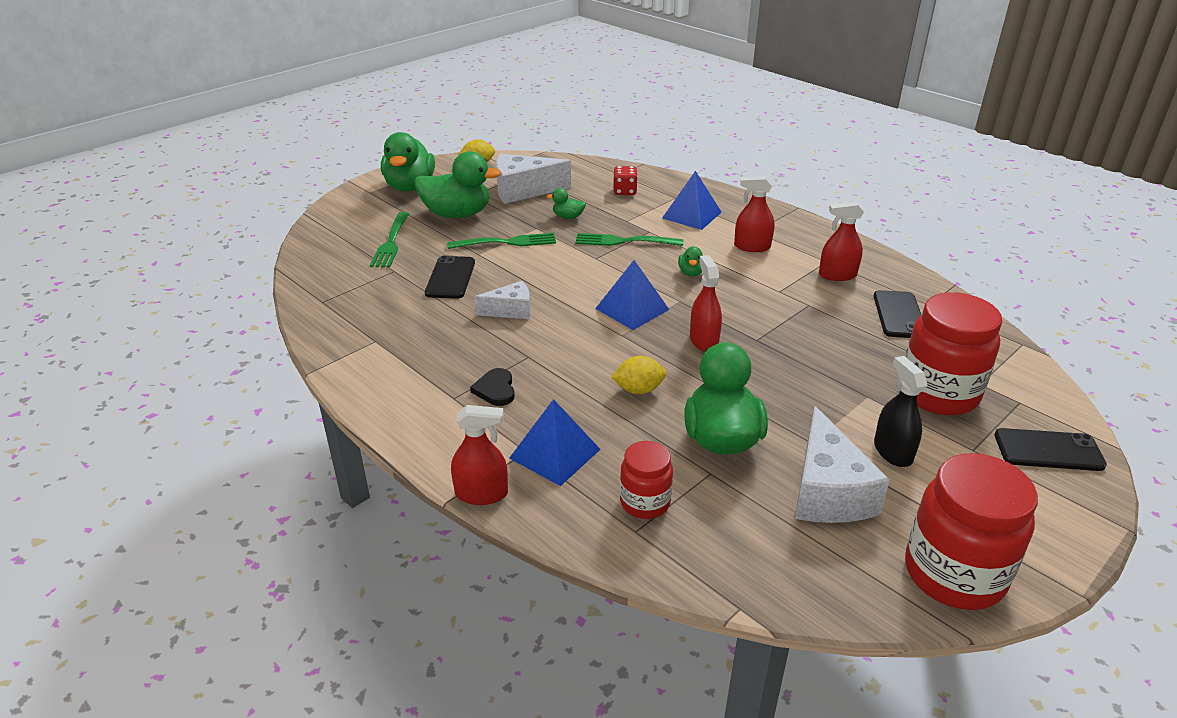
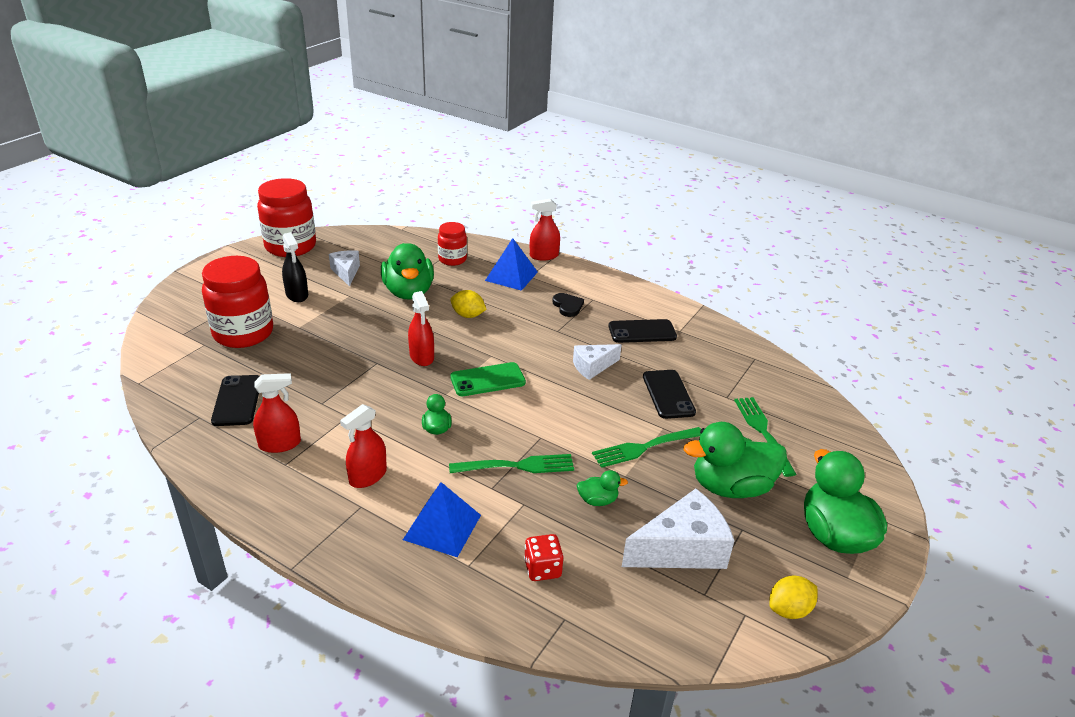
camera: 165 degrees right, 0 degrees up
blue pyramid [595,260,669,330] -> green phone [450,362,526,396]
yellow lemon [611,356,666,394] -> yellow lemon turned 45 degrees clockwise [451,290,487,318]
red spray bottle [734,176,775,252] -> red spray bottle turned 135 degrees clockwise [340,404,387,488]
white cheese [795,406,890,523] -> white cheese [329,250,360,287], size x0.59
black phone [994,428,1107,471] -> black phone moved to [609,319,677,343]

